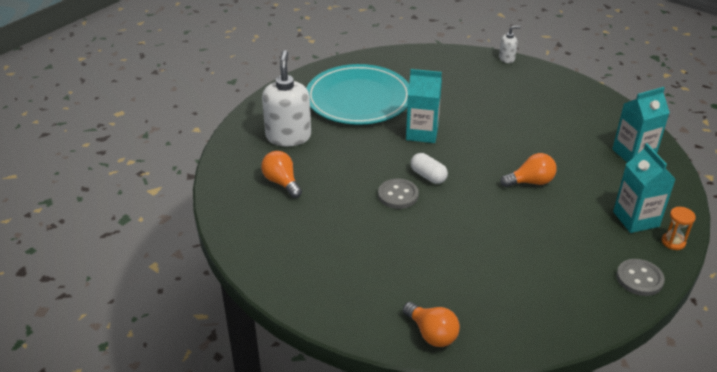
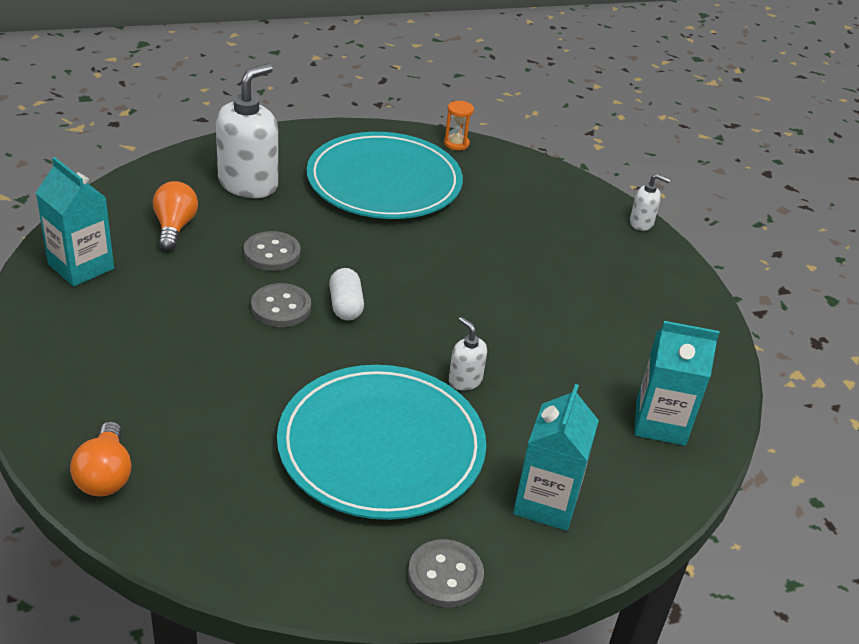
camera: 30 degrees right, 0 degrees up
turquoise carton [406,69,442,143] -> turquoise carton moved to [36,157,114,287]
orange light bulb [500,153,557,187] -> white soap dispenser [449,317,487,390]
orange hourglass [662,207,696,250] -> orange hourglass moved to [444,101,474,150]
none -> grey button [244,231,300,271]
none -> turquoise plate [277,365,486,520]

